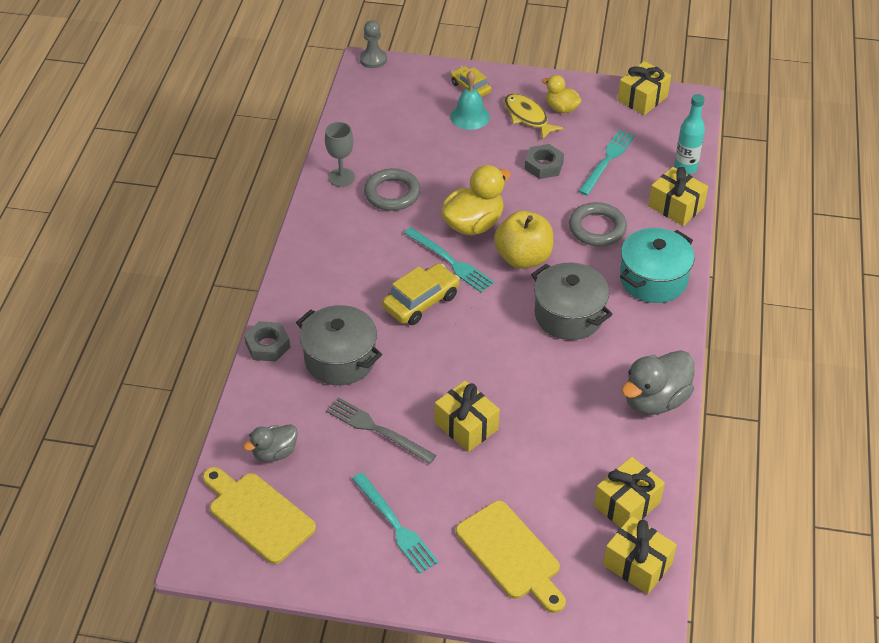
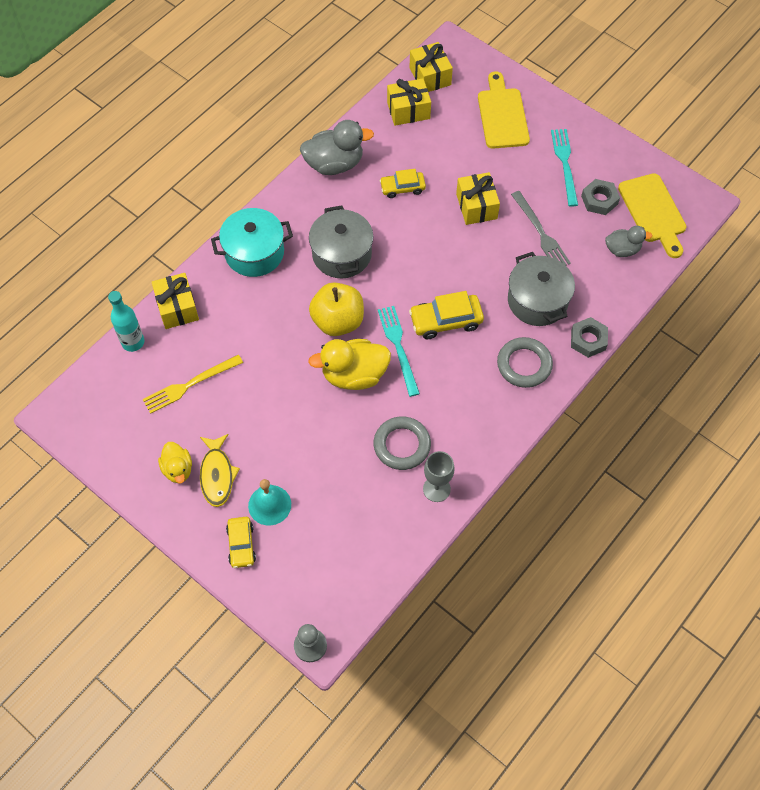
camera: 150 degrees left, 15 degrees up
grey nut [525,144,564,179] -> grey nut moved to [581,179,620,215]
grey ring [569,202,627,246] -> grey ring moved to [497,337,553,388]
turquoise fork [578,129,635,195] -> yellow fork [143,355,243,414]
yellow gift [618,61,671,115] -> none
none -> yellow car [380,169,426,198]

